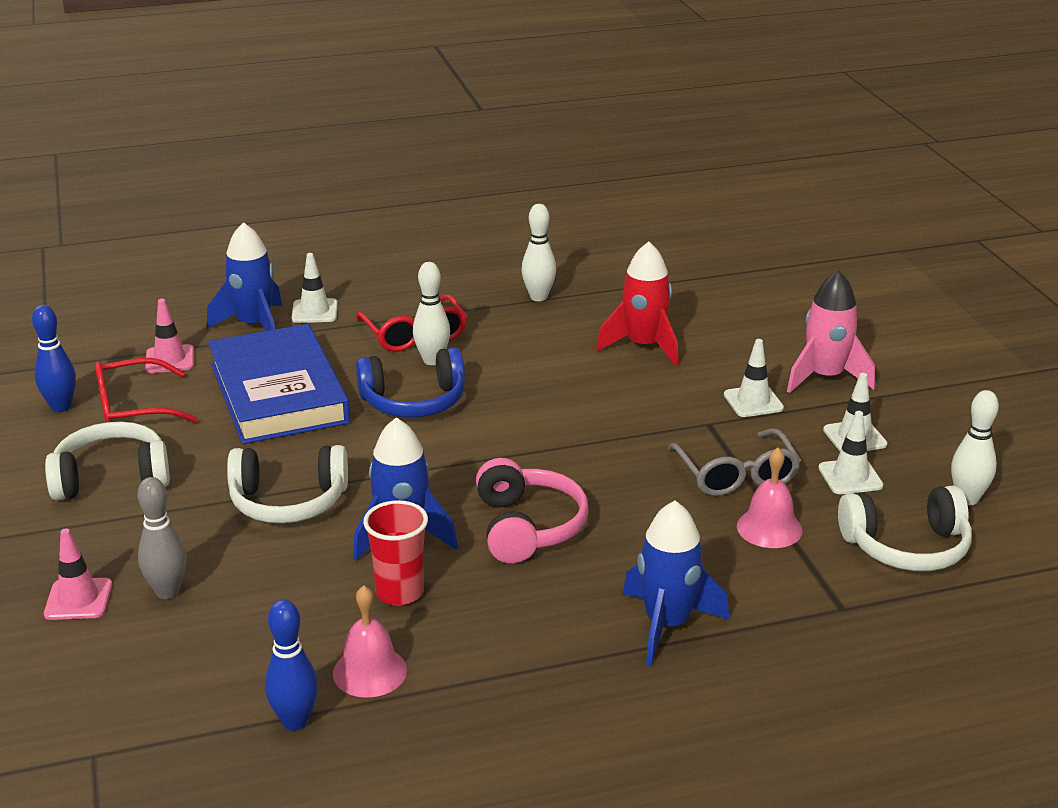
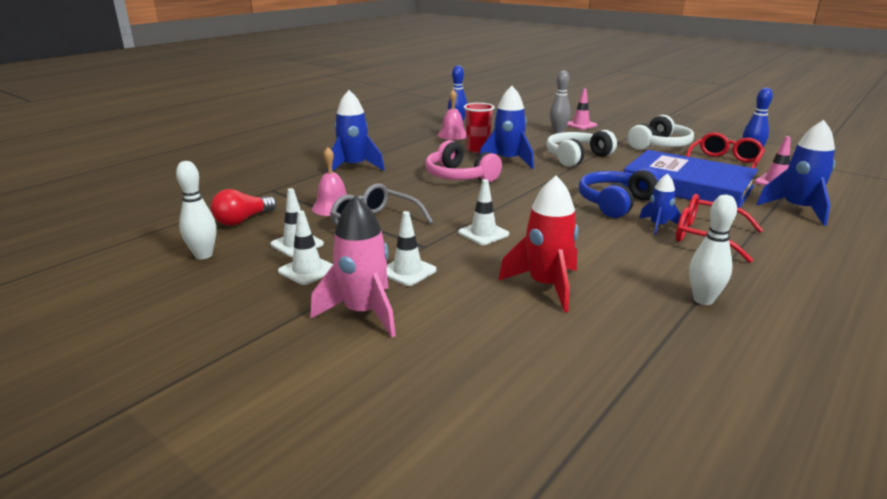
camera: 145 degrees right, 5 degrees down
white traffic cone [292,253,338,323] -> white traffic cone moved to [458,179,509,245]
white bowling pin [413,262,450,365] -> blue rocket [639,173,681,235]
white headphones [838,485,972,571] -> red light bulb [211,189,277,226]

